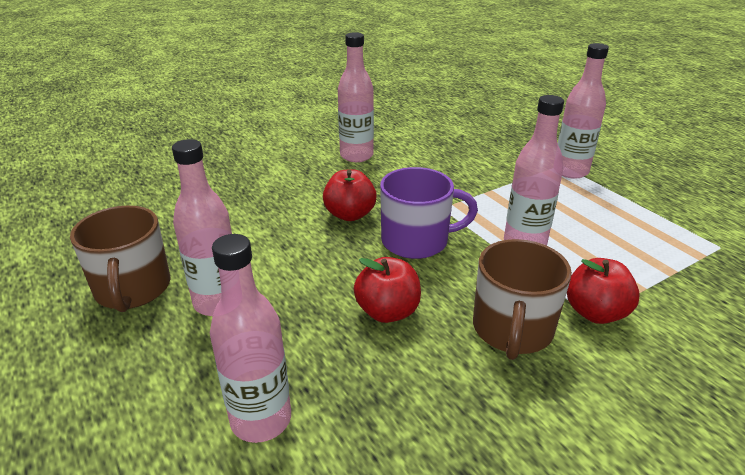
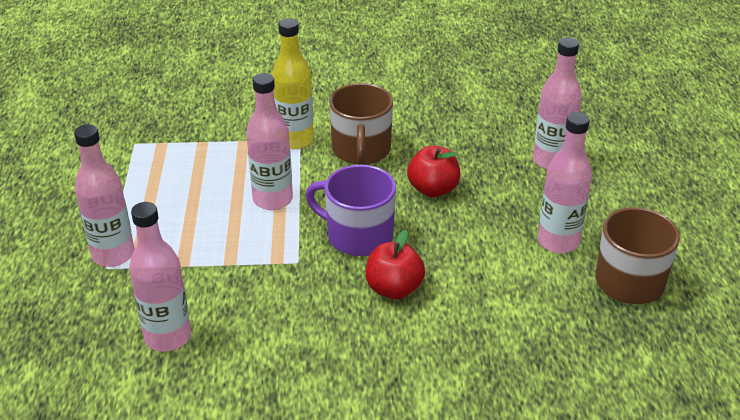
camera: 150 degrees left, 5 degrees up
pink bottle [338,32,374,162] -> pink bottle moved to [129,202,191,352]
brown mug [473,239,572,360] -> brown mug turned 135 degrees clockwise [329,83,393,165]
red apple [567,258,640,324] -> yellow bottle [272,18,314,149]

